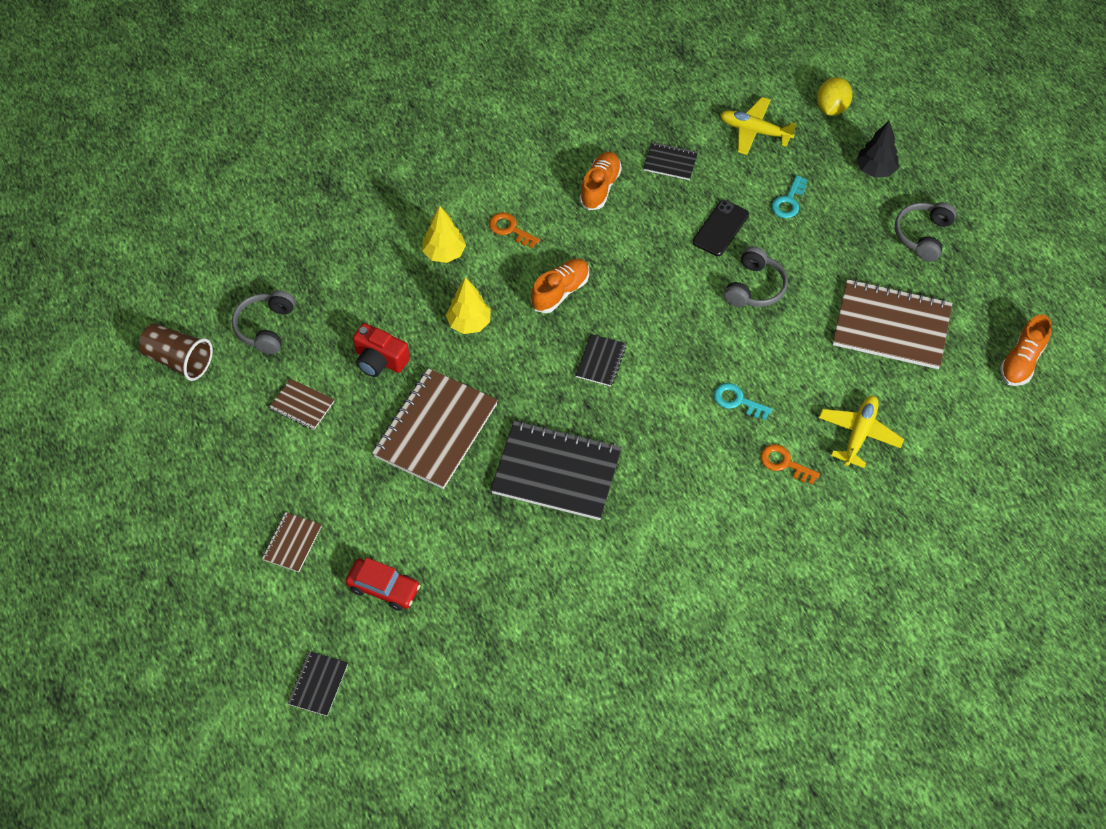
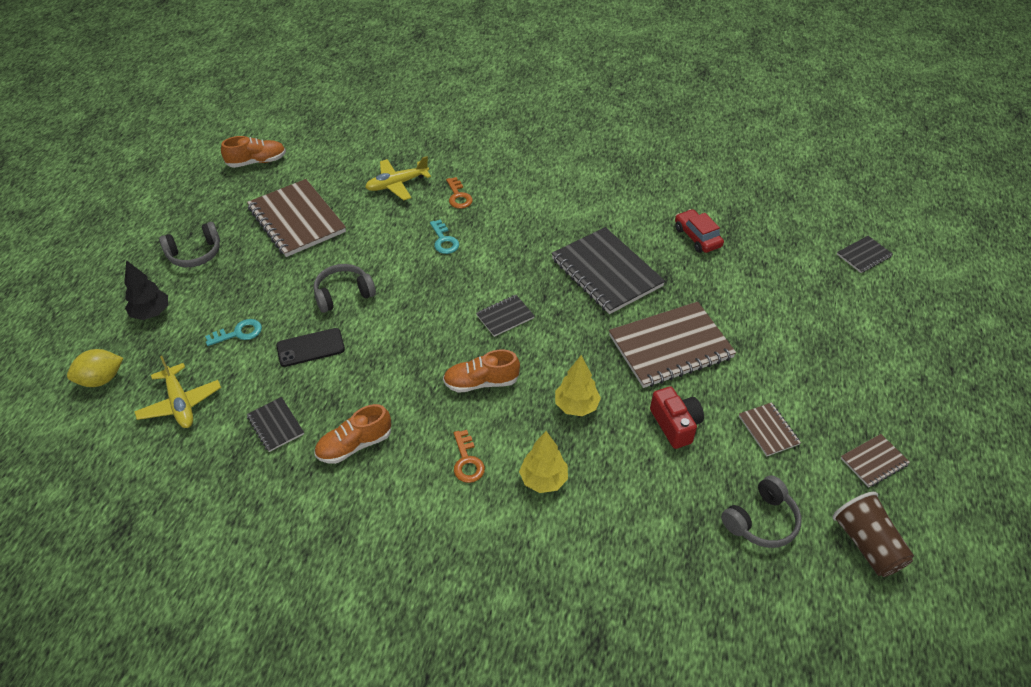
camera: 140 degrees left, 10 degrees down
brown notebook [262,512,322,572] -> brown notebook moved to [841,434,910,487]
red car [345,558,420,611] -> red car moved to [675,209,724,253]

